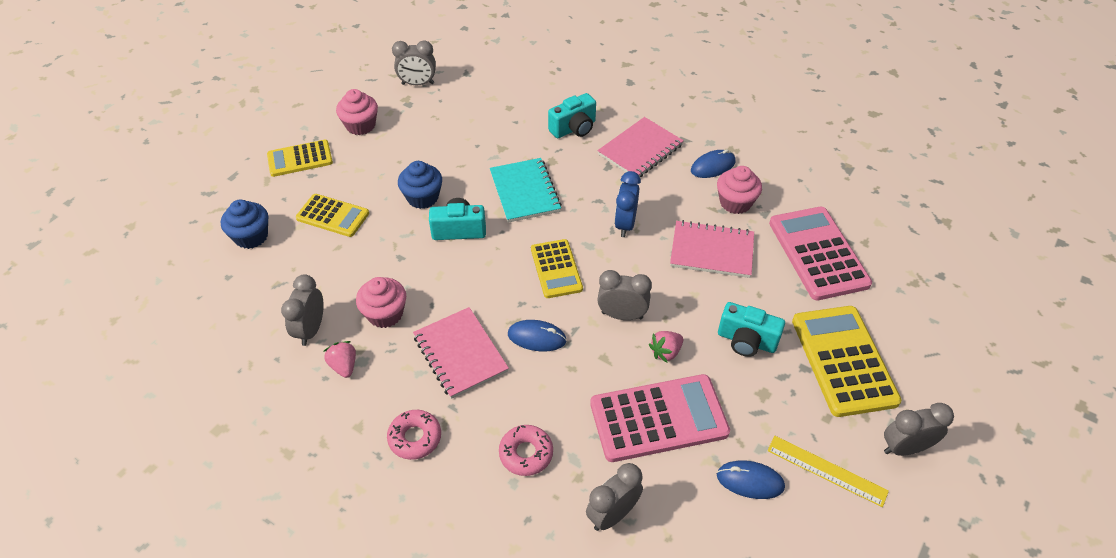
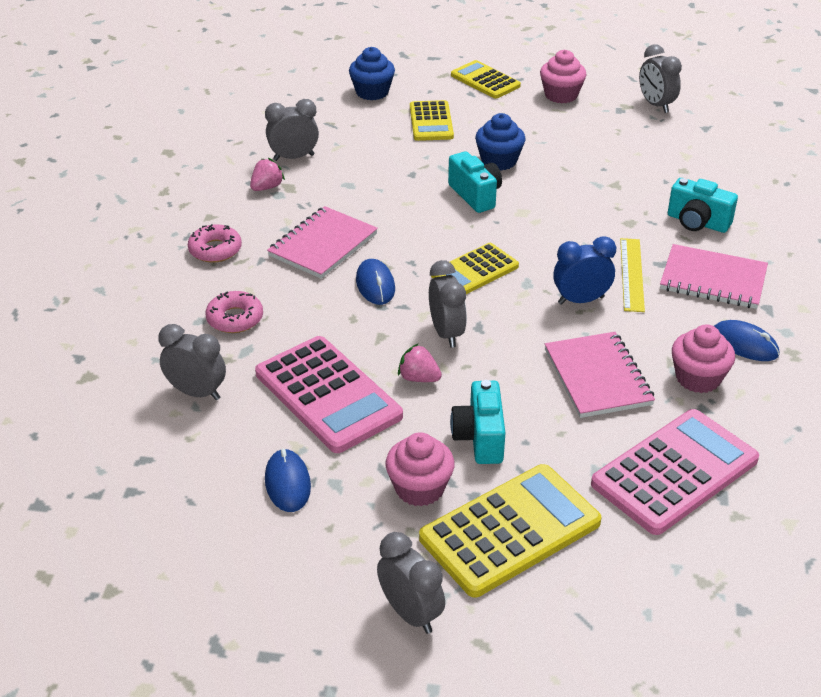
camera: 65 degrees right, 10 degrees down
pink cupcake [356,277,406,328] -> pink cupcake moved to [385,432,455,507]
turquoise notebook [490,158,562,223] -> none
yellow ruler [767,436,889,507] -> yellow ruler moved to [620,238,645,312]

